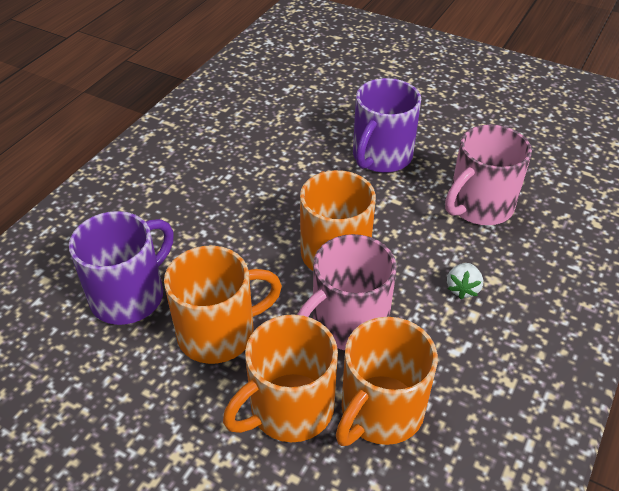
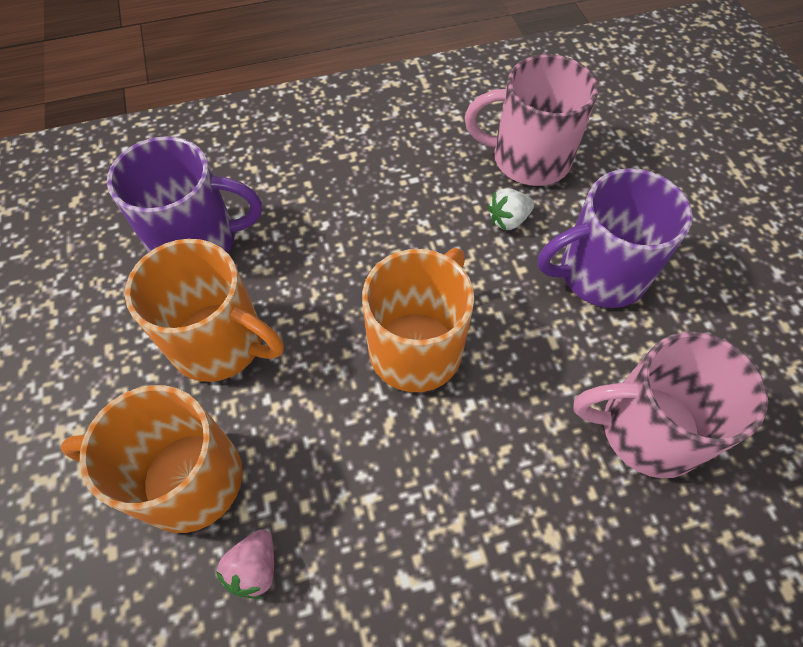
camera: 45 degrees right, 15 degrees up
pink mug [297,234,397,350] -> pink mug moved to [465,54,598,186]
orange mug [336,317,438,446] -> pink strawberry [216,529,274,599]
white strawberry [447,263,483,299] -> white strawberry moved to [487,188,534,230]

